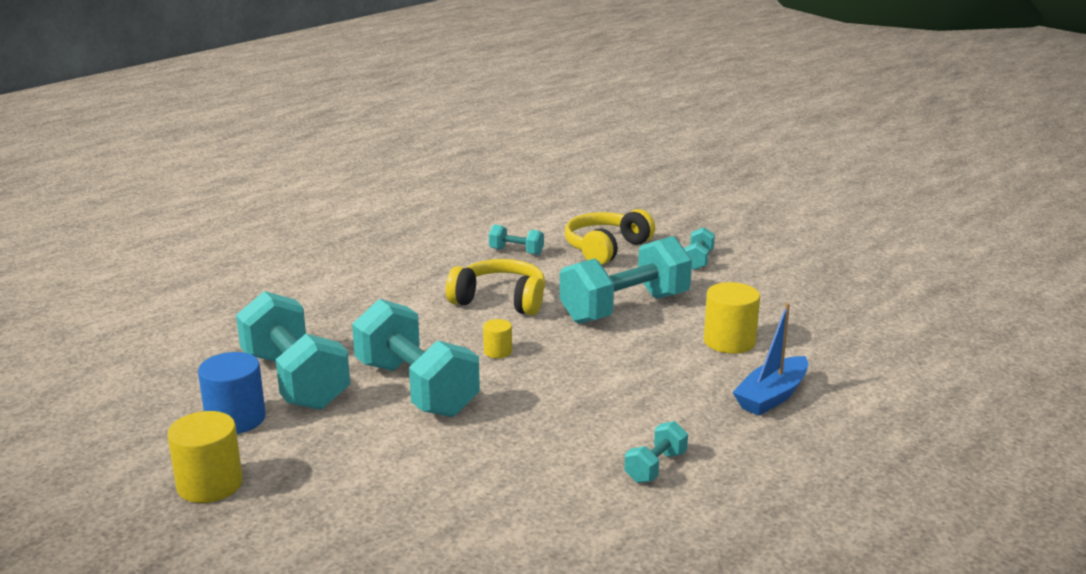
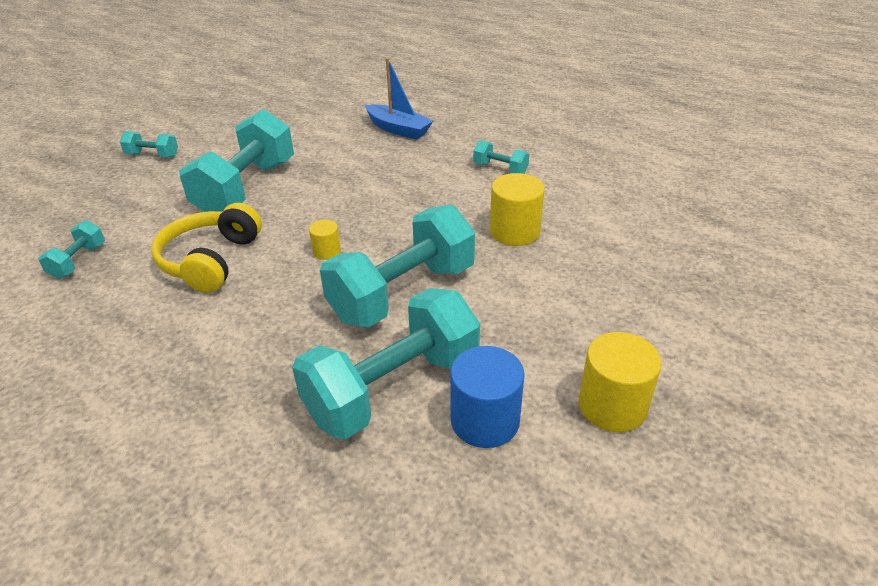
camera: 95 degrees left, 15 degrees up
turquoise dumbbell [560,236,692,324] -> turquoise dumbbell turned 60 degrees clockwise [179,109,294,212]
yellow headphones [565,209,655,265] -> none
yellow cylinder [704,282,760,354] -> yellow cylinder moved to [490,173,545,246]

